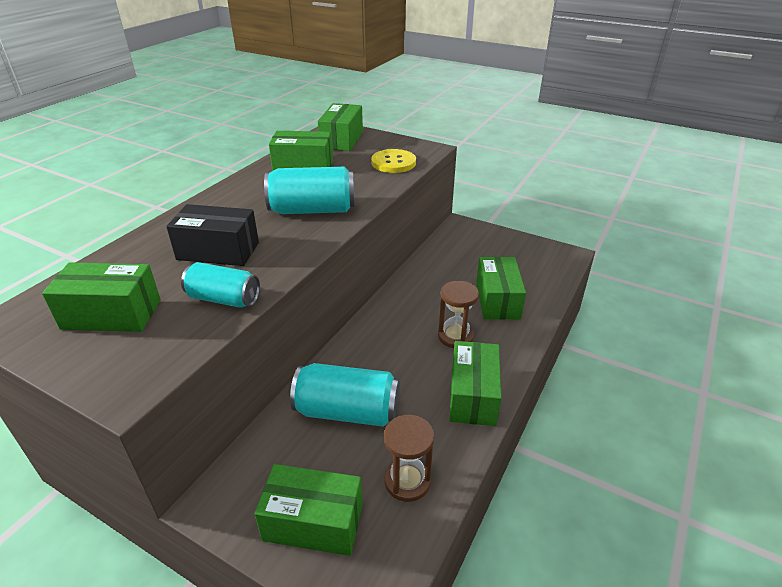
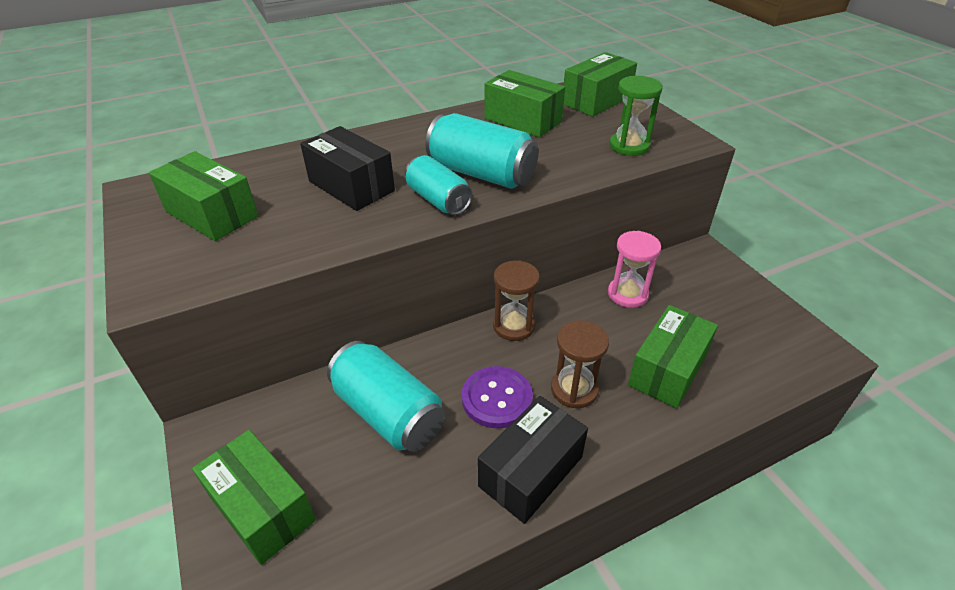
camera: 35 degrees right, 5 degrees up
turquoise can [181,262,260,308] -> turquoise can moved to [405,155,473,215]
yellow button [371,149,416,173] -> green hourglass [609,76,663,156]
brown hourglass [384,415,434,502] -> brown hourglass moved to [493,260,540,341]
green box [450,341,502,426] -> black box [478,396,588,524]
none -> purple button [462,366,533,428]
none -> pink hourglass [608,231,661,308]

